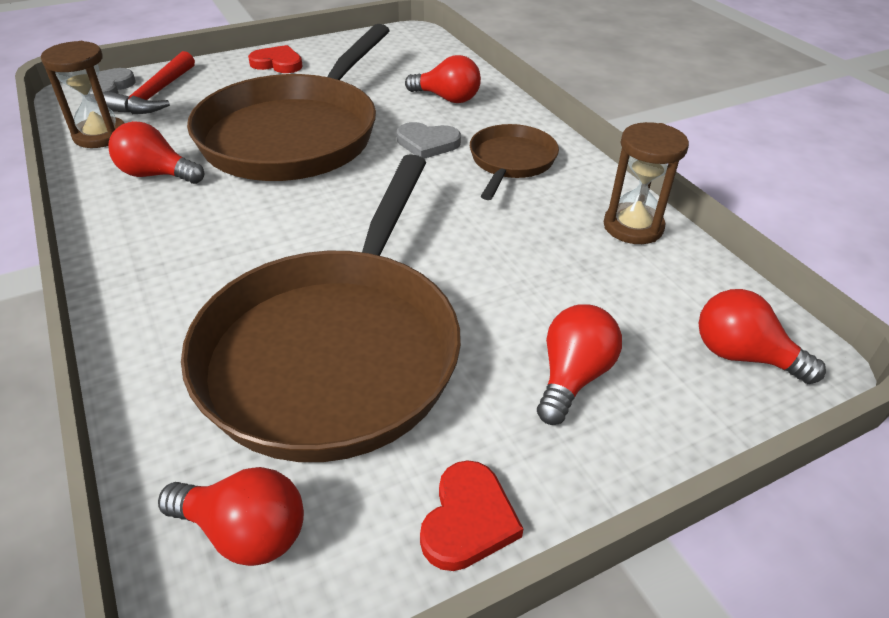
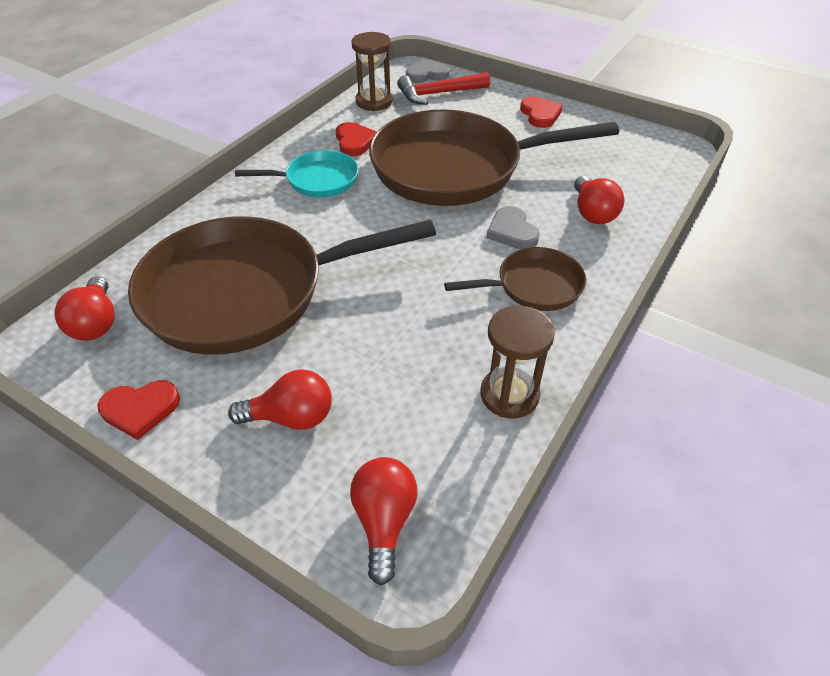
camera: 60 degrees right, 5 degrees up
red light bulb [108,121,204,184] -> red heart [336,122,377,156]
none -> turquoise pan [235,150,358,198]

